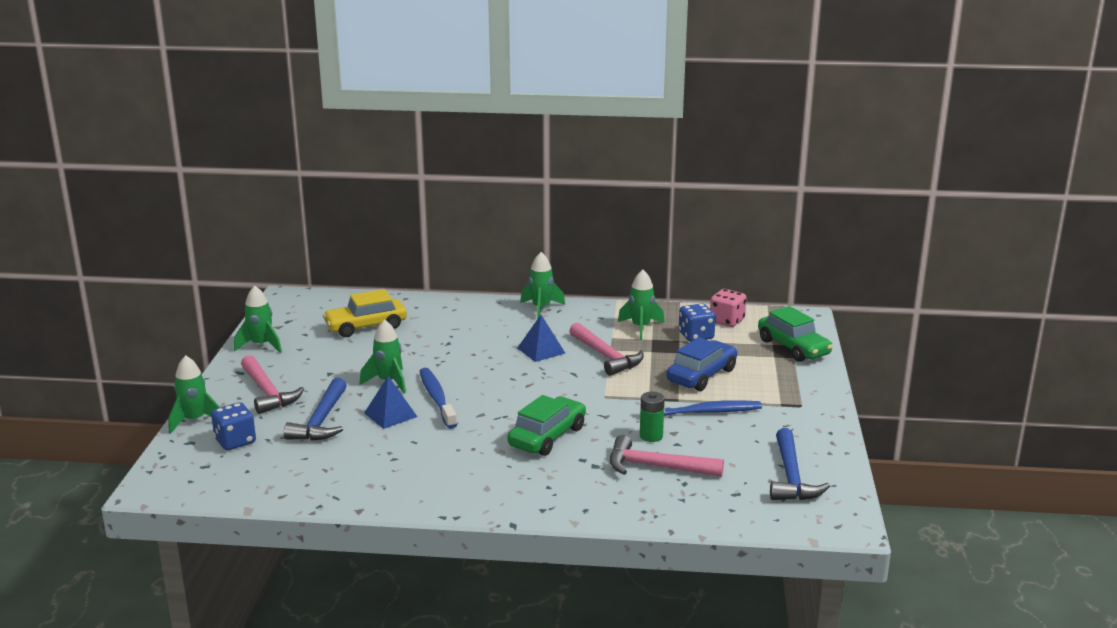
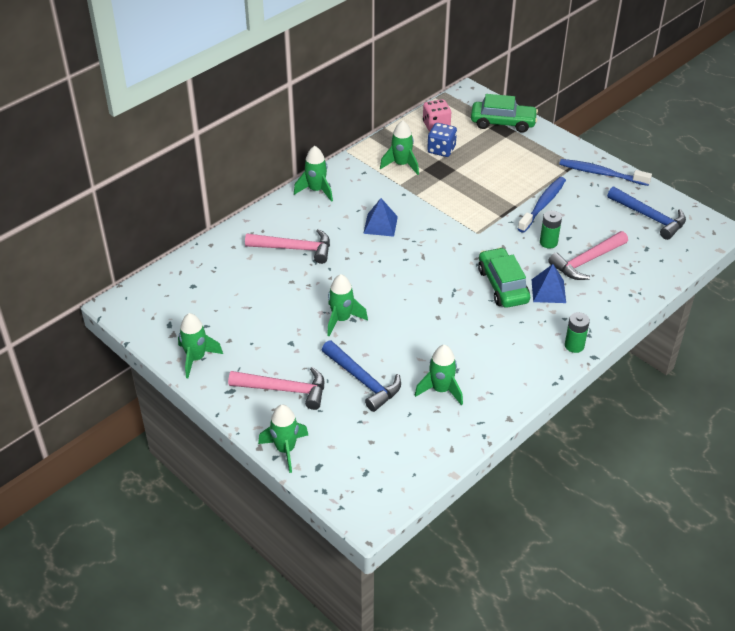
camera: 50 degrees left, 20 degrees up
blue dice [211,402,256,450] -> none
yellow car [323,289,407,337] -> none
blue pyramid [364,376,417,429] -> blue pyramid moved to [531,264,566,303]
blue toothbrush [420,368,457,429] -> blue toothbrush moved to [559,159,652,186]
pink hammer [569,322,644,376] -> pink hammer moved to [245,229,330,264]
blue car [667,337,738,391] -> none
none -> green rocket [415,345,463,405]
none -> green battery [565,312,590,353]

